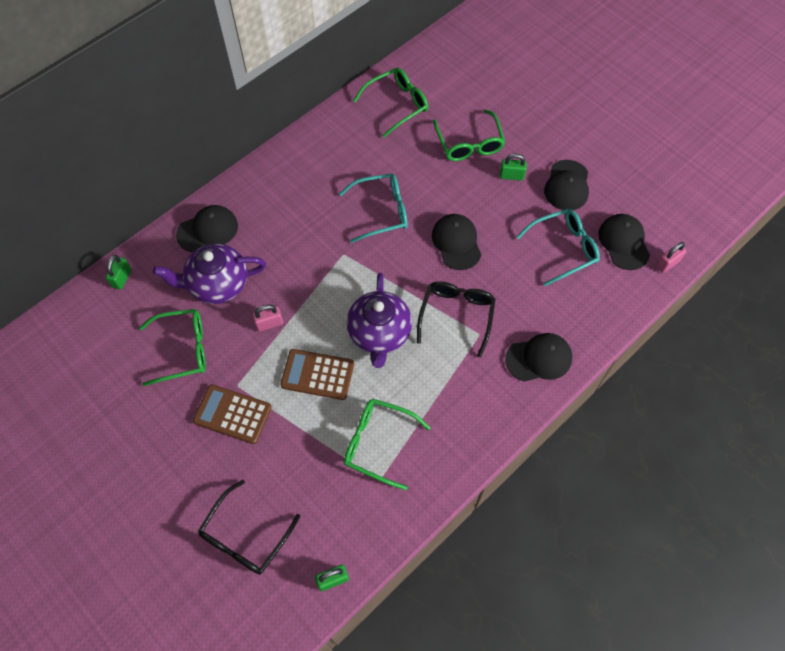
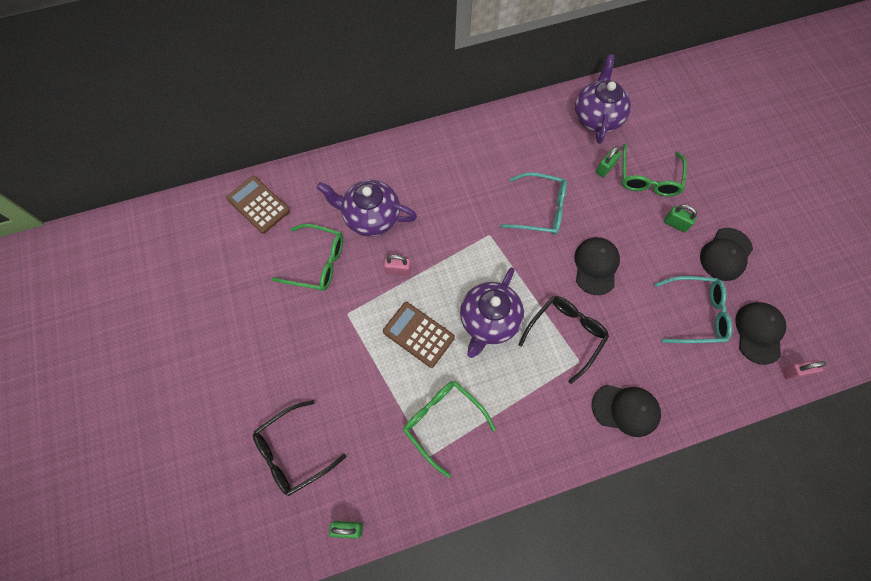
camera: 25 degrees right, 5 degrees up
green padlock [106,255,132,290] -> green padlock moved to [596,146,621,177]
black cap [176,205,238,252] -> none
brown calculator [193,384,272,444] -> brown calculator moved to [226,176,290,234]
green glasses [353,68,428,137] -> purple teapot [575,54,631,144]

